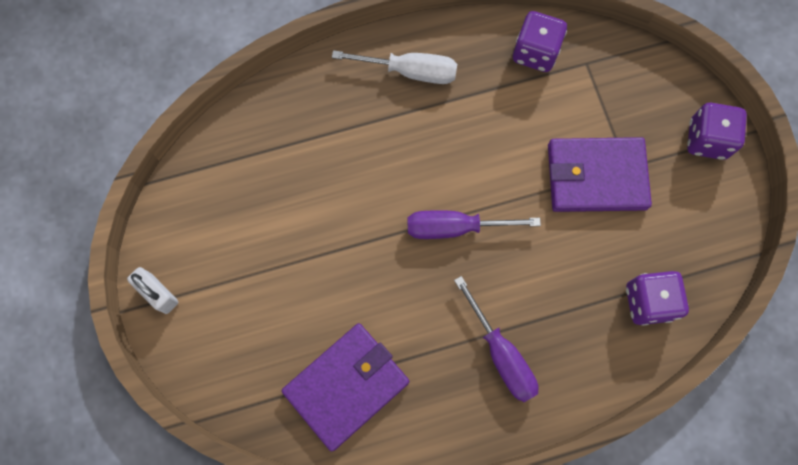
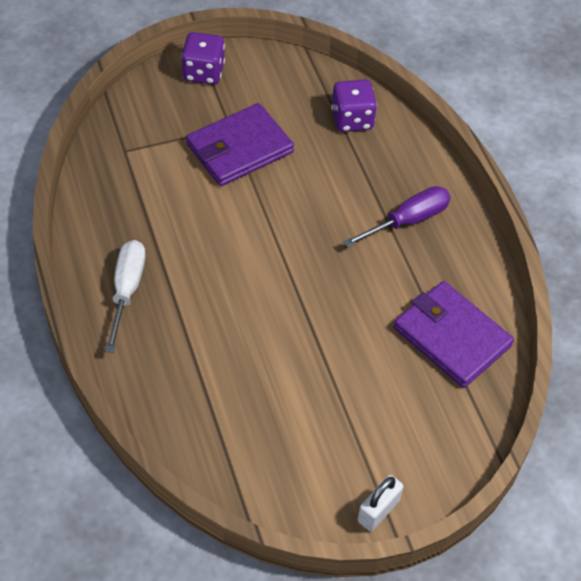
camera: 95 degrees left, 20 degrees down
purple screwdriver [407,210,541,239] -> none
purple dice [513,11,567,72] -> none
purple wallet [548,137,652,212] -> purple wallet turned 60 degrees clockwise [186,103,294,186]

